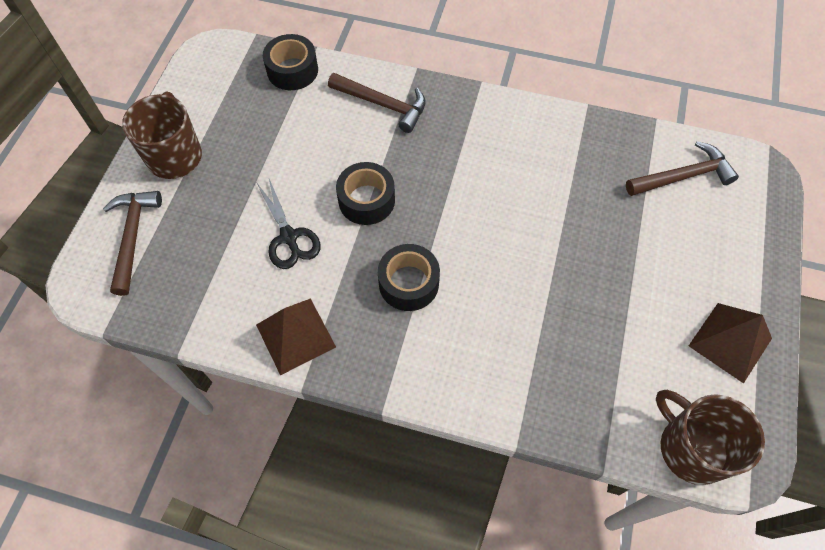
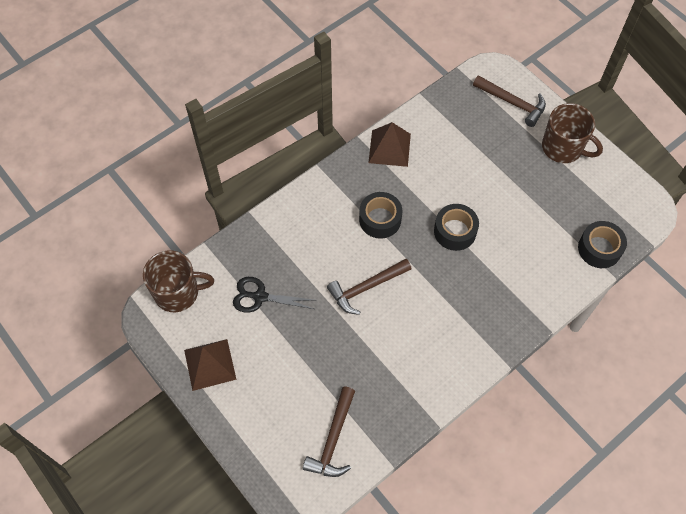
camera: 125 degrees right, 0 degrees up
black scissors [257,179,321,269] -> black scissors moved to [233,277,314,313]
brown hammer [328,73,426,133] -> brown hammer moved to [327,259,412,315]

